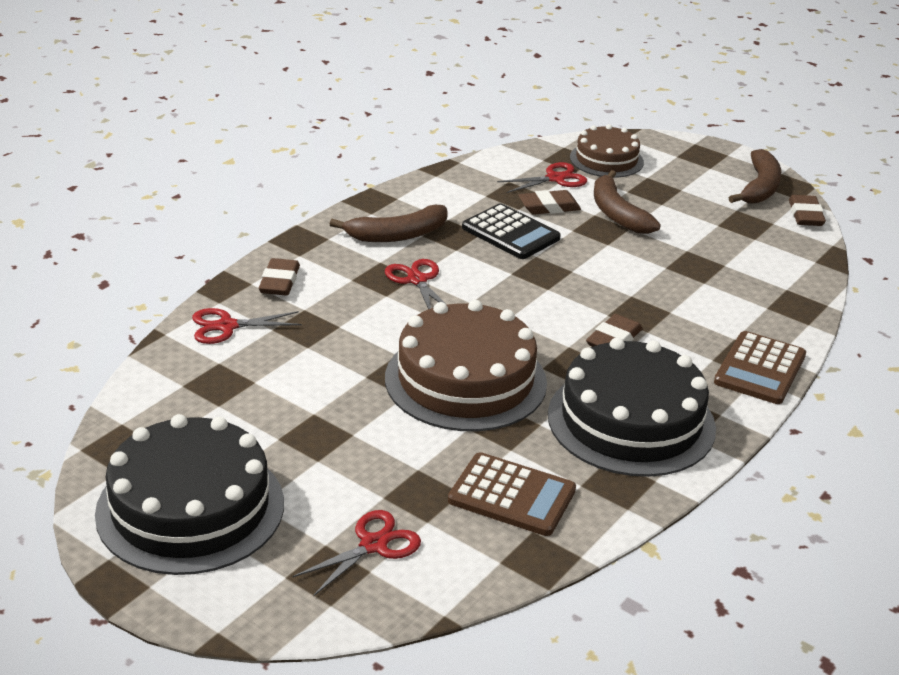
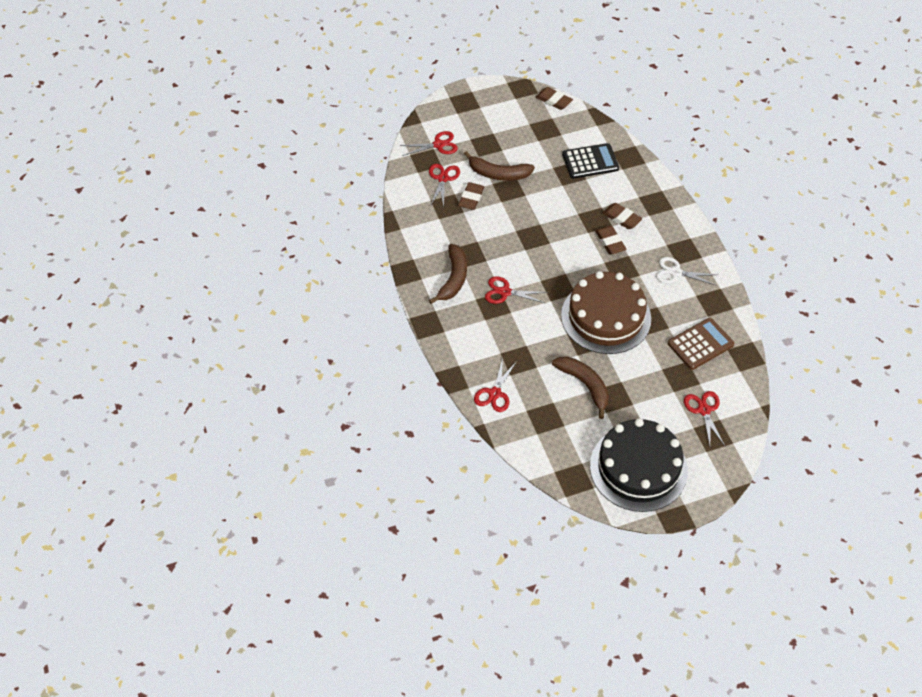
camera: 55 degrees left, 20 degrees up
brown eraser [259,258,300,296] -> brown eraser moved to [602,203,642,229]
black calculator [462,203,561,259] -> black calculator moved to [562,143,619,179]
black cake [548,337,716,477] -> white scissors [656,257,718,286]
brown cake [570,124,644,178] -> red scissors [400,131,458,156]
brown calculator [714,331,806,404] -> none
brown banana [729,149,781,204] -> brown banana moved to [552,356,609,419]

